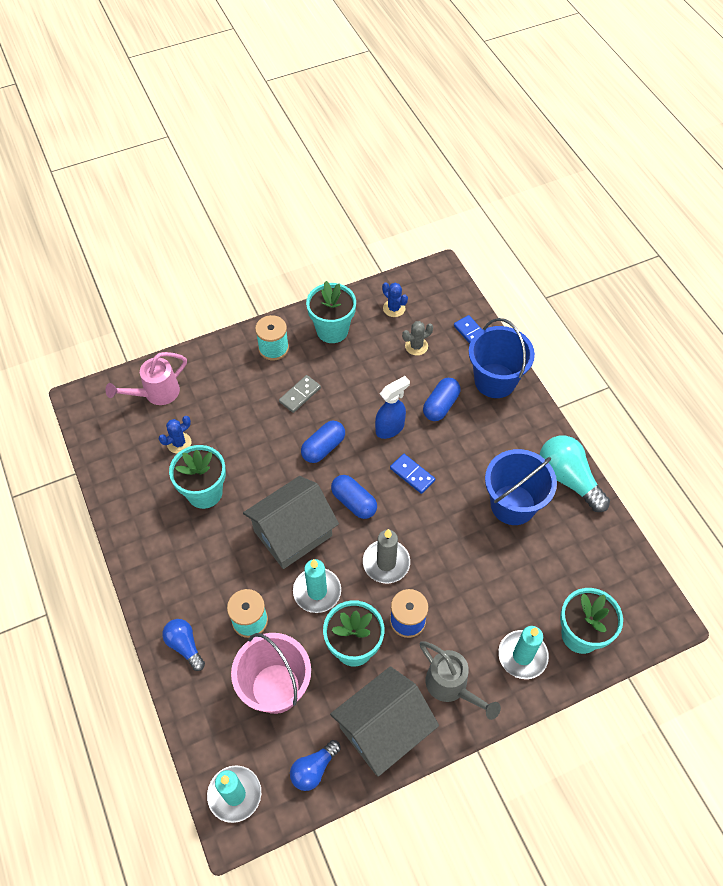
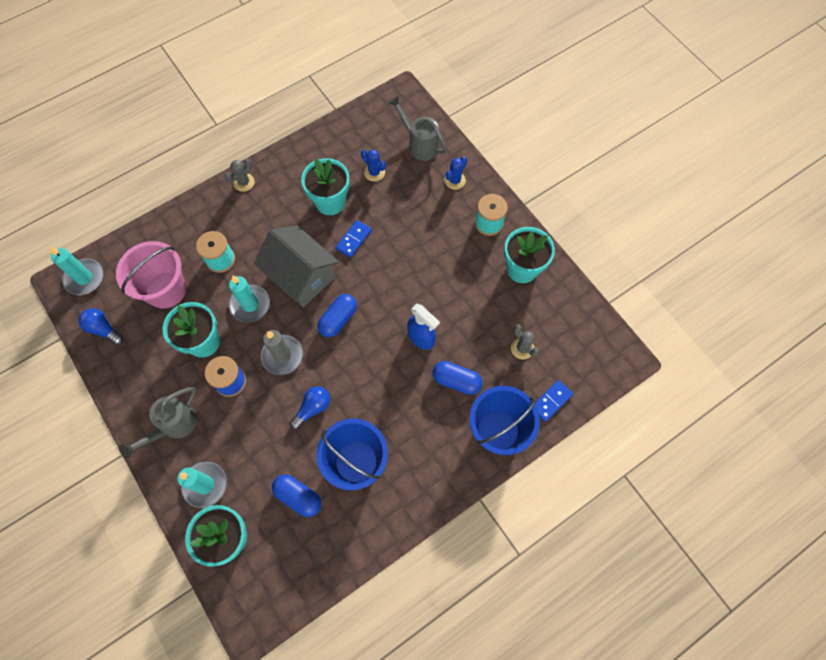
camera: 80 degrees right, 10 degrees up
pink watering can [105,352,187,405] -> grey watering can [388,95,448,161]
blue light bulb [162,619,205,671] -> blue light bulb moved to [290,386,330,430]
grey domino [279,375,321,413] -> none
blue capsule [301,421,345,463] -> blue capsule moved to [272,474,321,517]
grey house [330,666,439,777] -> none
blue cactus [382,282,408,317] -> blue cactus moved to [445,156,467,190]
blue domino [390,454,435,494] -> blue domino moved to [336,220,372,258]
turquoise light bulb [540,436,610,512] -> none
none -> grey cactus [225,159,255,192]

